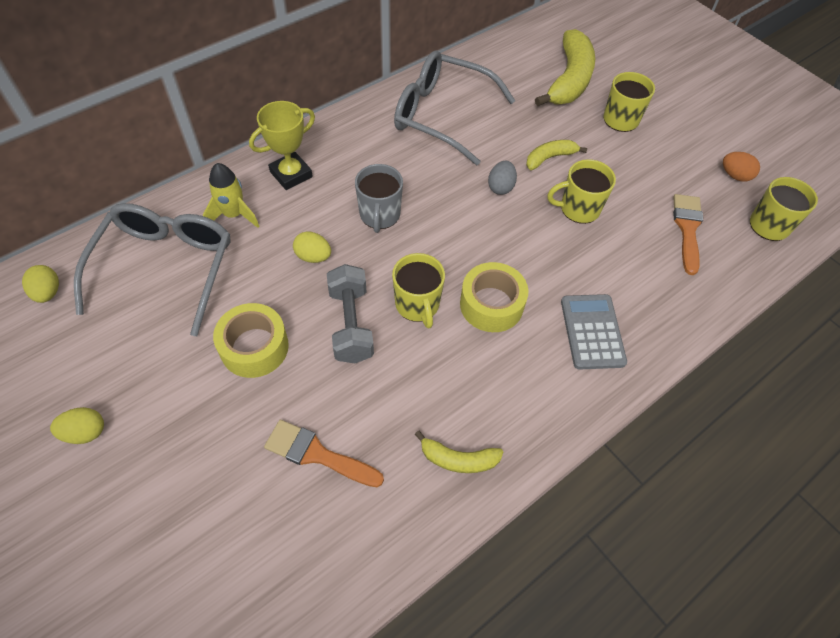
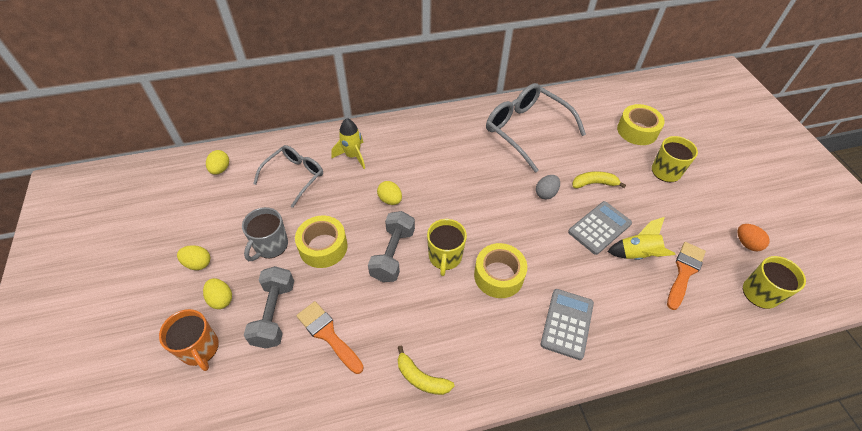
camera: 25 degrees right, 5 degrees down
grey glasses [74,203,230,336] -> grey glasses [253,145,323,208], size x0.64
yellow trophy [249,101,315,190] -> none
grey mug [355,164,403,233] -> grey mug moved to [242,207,288,261]
yellow banana [535,29,595,106] -> yellow tape [617,104,665,145]
yellow mug [547,159,616,224] -> grey calculator [568,201,632,255]
none -> orange mug [159,309,219,371]
none -> yellow egg [203,278,232,309]
none -> grey dumbbell [244,266,294,349]
none -> yellow rocket [607,217,675,260]

